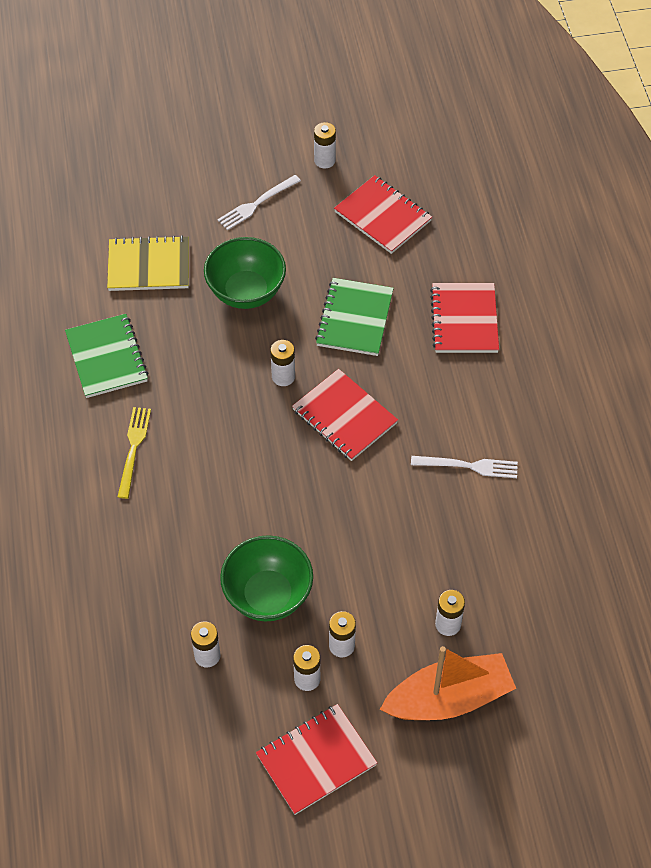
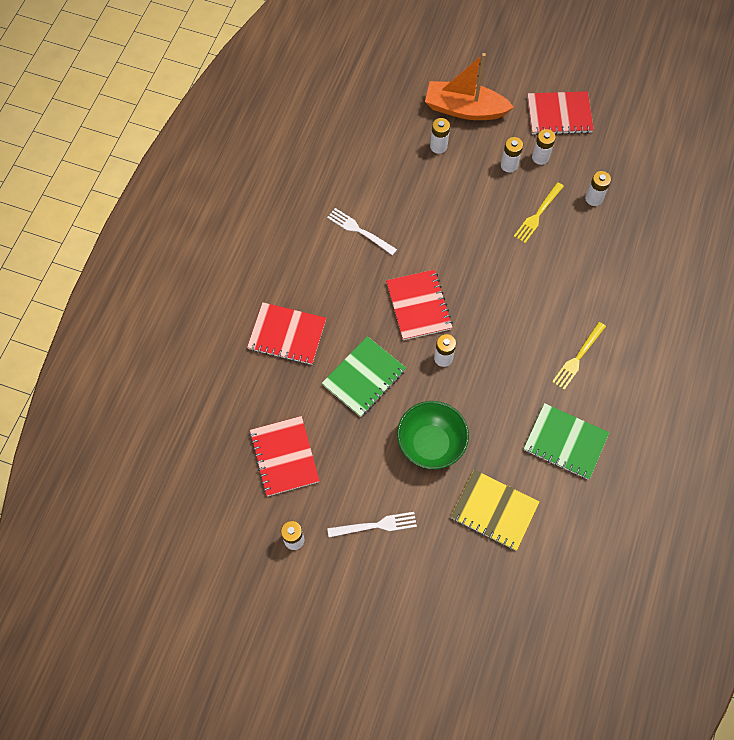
camera: 150 degrees left, 10 degrees up
green notebook [65,314,148,398] -> green notebook turned 75 degrees counterclockwise [524,403,609,480]
green bowl [220,535,313,621] -> yellow fork [514,182,564,243]
red notebook [430,283,499,353] -> red notebook turned 75 degrees clockwise [247,302,326,365]

